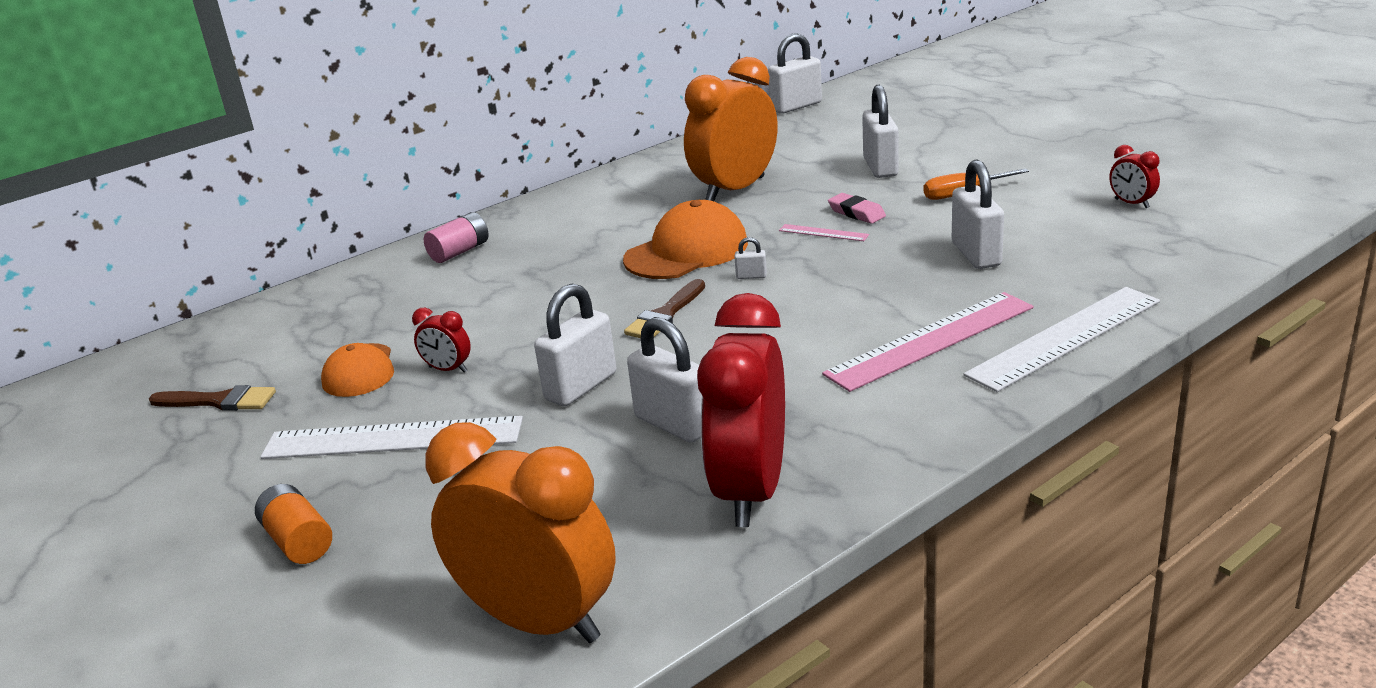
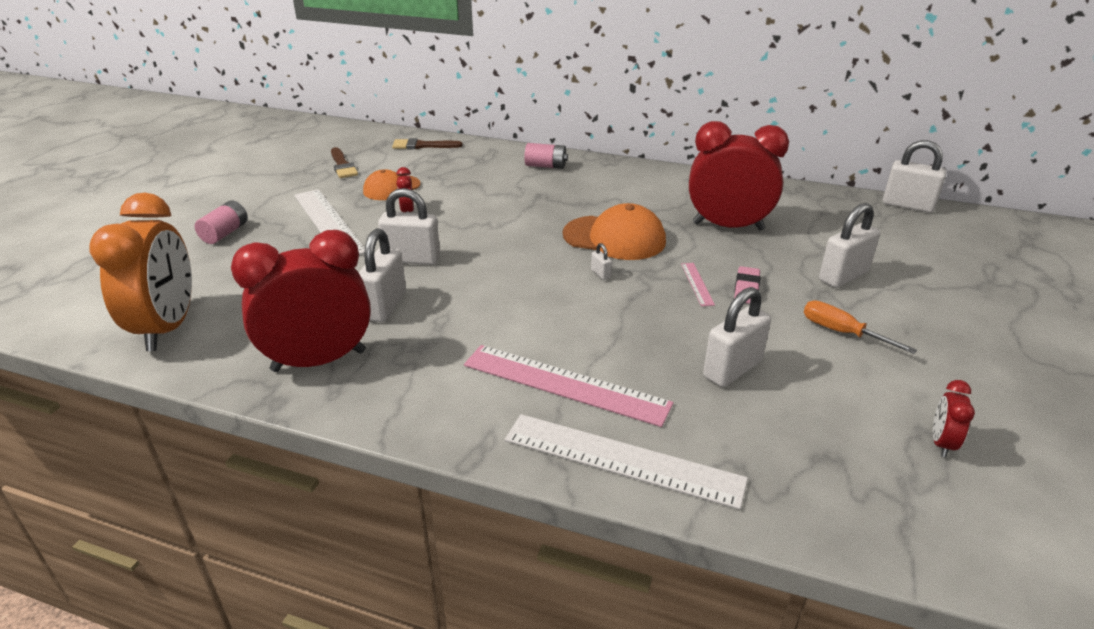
camera: 55 degrees right, 5 degrees up
orange battery [255,484,332,564] -> pink battery [195,200,248,244]
brown brush [624,279,705,338] -> brown brush moved to [392,138,463,149]
orange clock [684,57,778,201] -> red clock [689,121,789,230]

